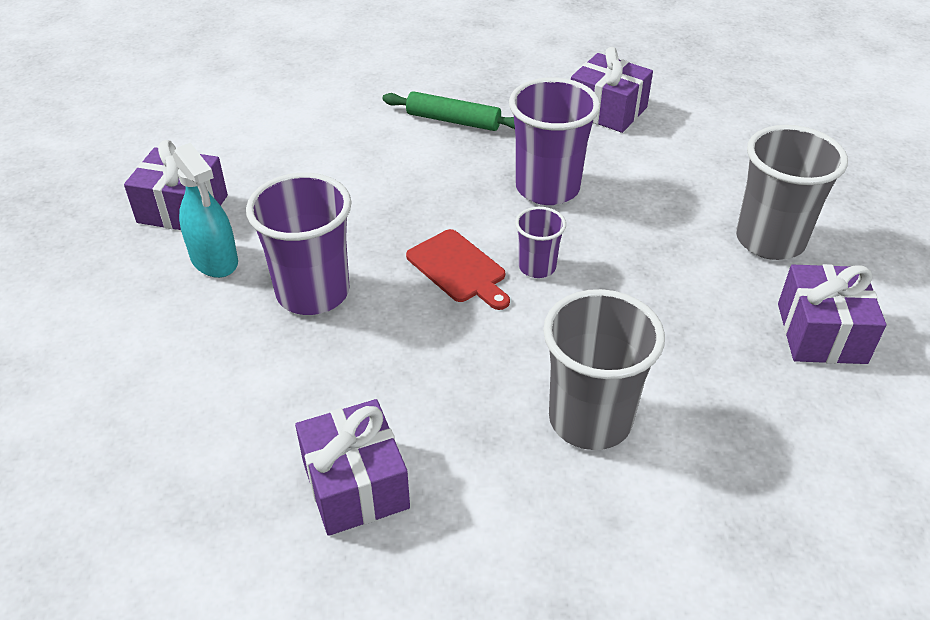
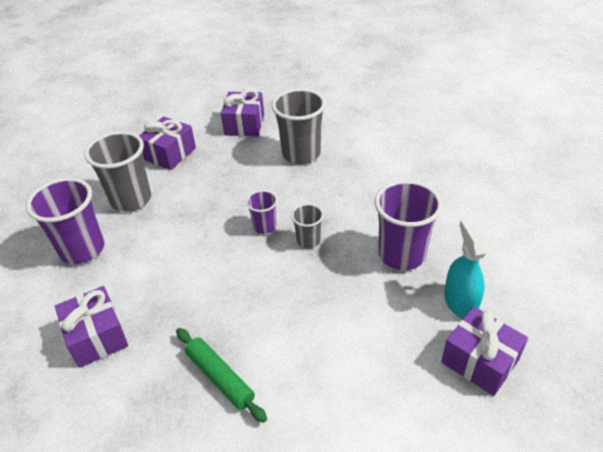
camera: 150 degrees left, 0 degrees up
purple gift [295,399,410,536] -> purple gift moved to [221,89,264,136]
red cutting board [406,229,510,310] -> grey cup [291,204,324,249]
purple cup [509,77,600,205] -> purple cup moved to [26,178,104,264]

